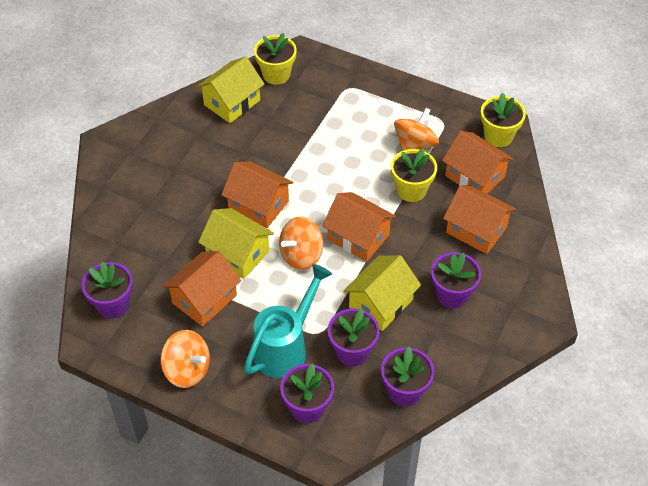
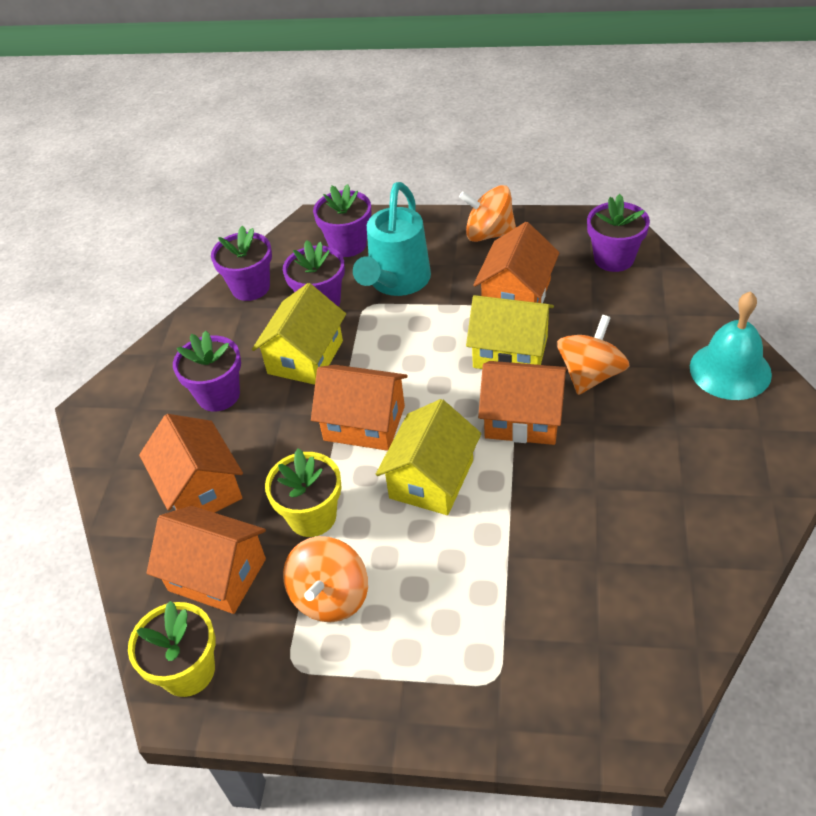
camera: 165 degrees right, 5 degrees down
yellow house [196,56,264,123] -> yellow house moved to [376,399,481,515]
yellow flower pot [254,33,297,85] -> none
orange spinning top [279,216,323,270] -> orange spinning top moved to [557,315,629,395]
orange house [443,185,516,254] -> orange house turned 45 degrees clockwise [139,414,243,513]
none -> turquoise bell [690,291,772,400]

